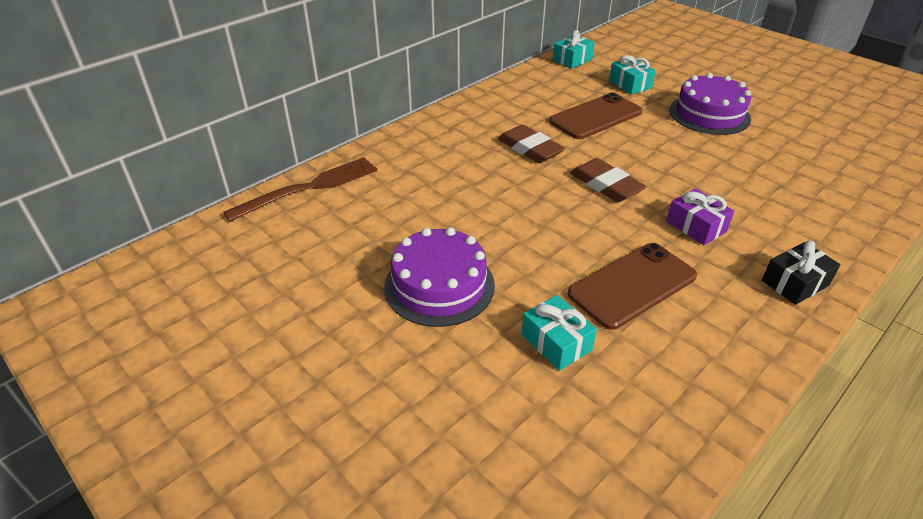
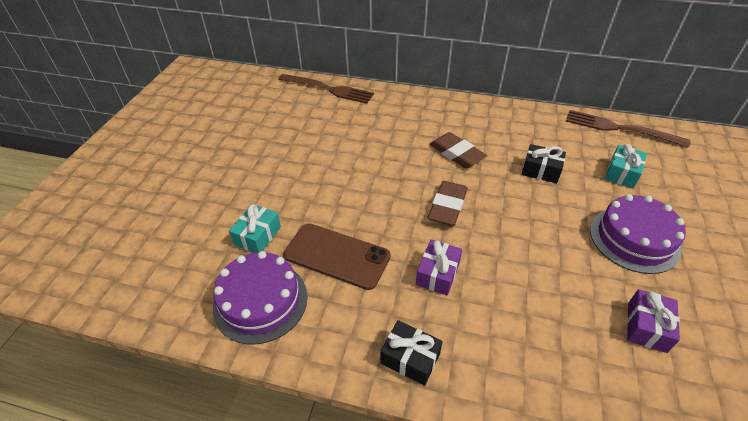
camera: 60 degrees right, 5 degrees up
purple cake [384,227,495,327] -> purple cake moved to [213,251,308,344]
brown eraser [498,125,565,163] -> brown eraser turned 60 degrees counterclockwise [429,132,487,168]
brown phone [549,93,642,139] -> black gift [521,144,566,183]
turquoise gift [553,30,595,69] -> brown fork [566,110,690,147]
none -> purple gift [627,289,680,353]

